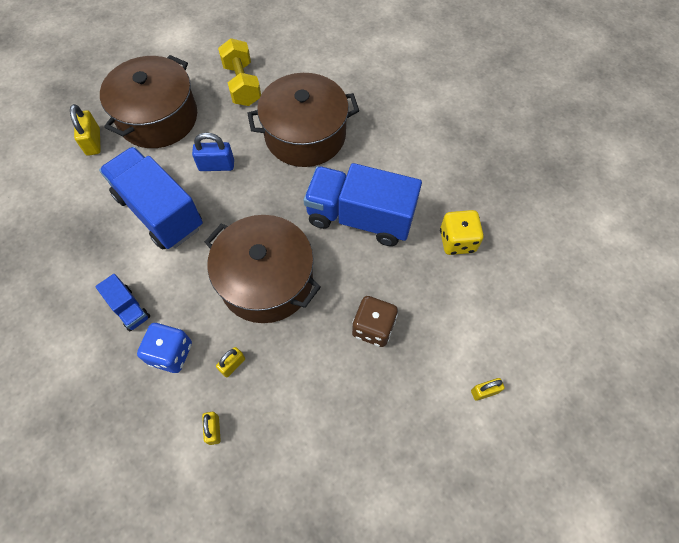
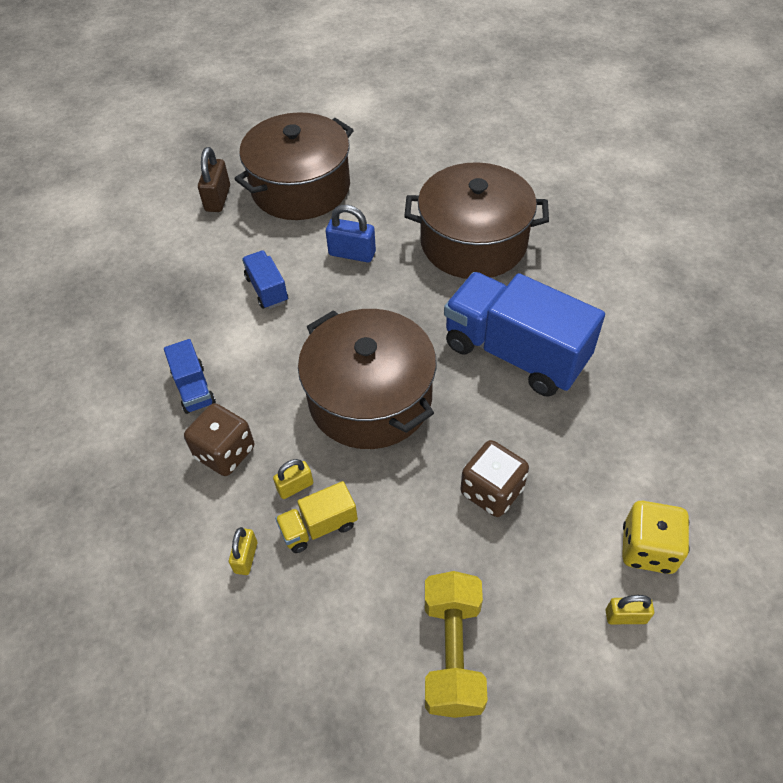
camera: 20 degrees right, 10 degrees down
yellow padlock [70,104,101,156] -> brown padlock [198,147,230,212]
blue truck [99,147,203,250] -> blue truck [242,250,288,309], size x0.46
blue dice [137,323,192,373] -> brown dice [184,403,254,476]
yellow dumbbell [218,38,261,106] -> yellow dumbbell moved to [425,571,488,718]
yellow dice [440,210,484,255] -> yellow dice moved to [622,501,690,574]
none -> yellow truck [275,481,358,553]

